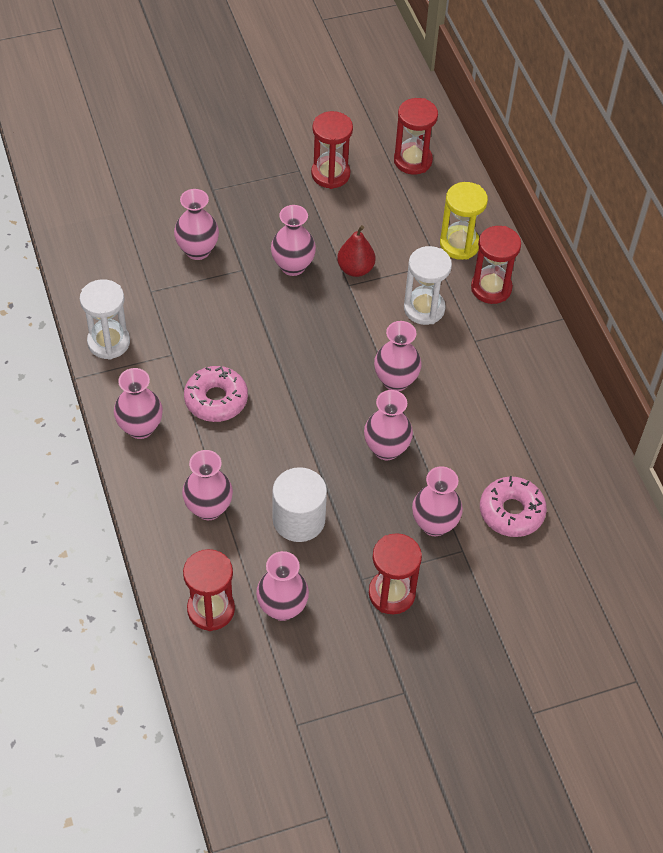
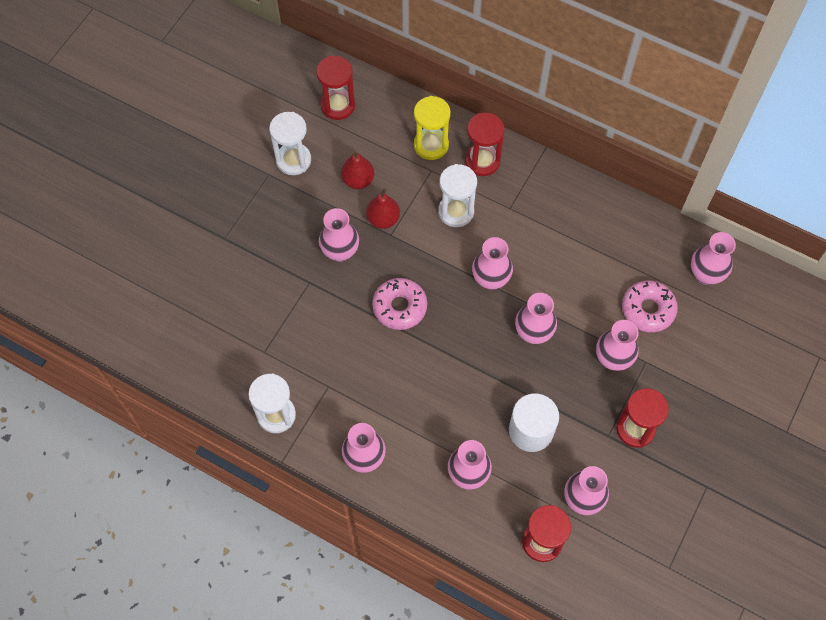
camera: 40 degrees left, 10 degrees up
pink vase [174,189,219,260] -> pink vase moved to [691,232,736,285]
pink donut [184,366,248,422] -> pink donut moved to [372,278,427,330]
red hourglass [311,111,353,189] -> white hourglass [269,112,311,175]
none -> red pear [341,151,374,189]

